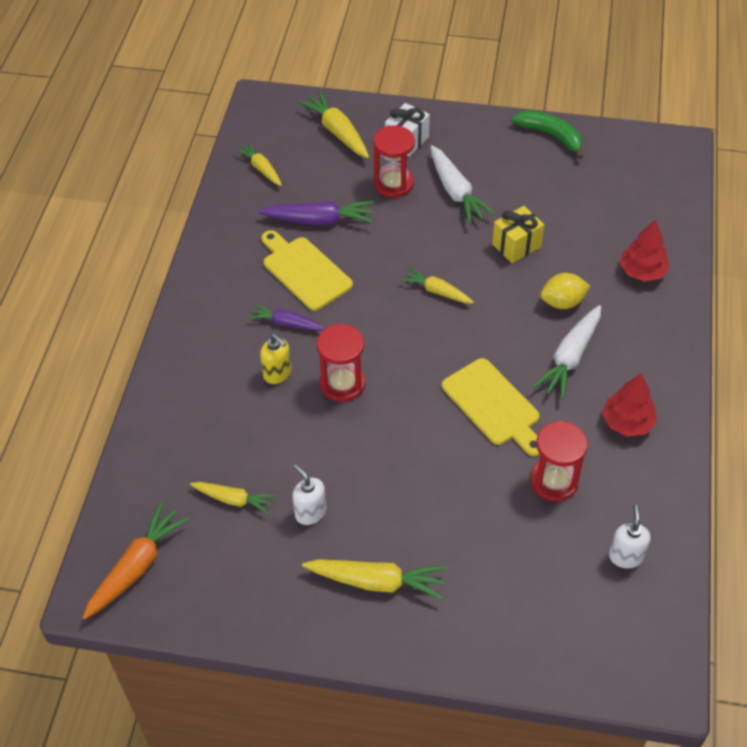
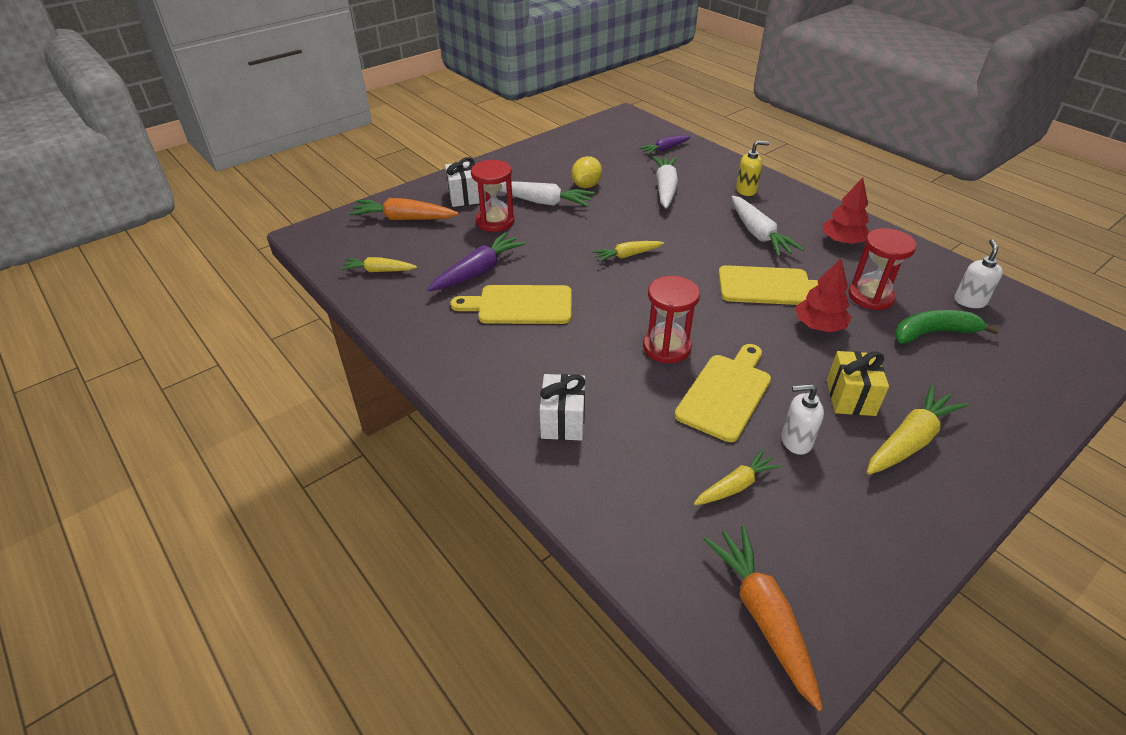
camera: 50 degrees left, 10 degrees down
purple carrot [247,304,325,331] -> purple carrot moved to [639,135,691,155]
yellow soap dispenser [260,334,291,384] -> yellow soap dispenser moved to [736,141,769,196]
yellow carrot [298,91,369,158] -> orange carrot [348,198,459,220]
yellow gift [492,206,544,263] -> yellow gift moved to [827,351,889,416]
green banana [512,110,583,159] -> green banana moved to [895,310,1000,343]
yellow lemon [540,273,590,309] -> yellow lemon moved to [571,156,602,188]
white soap dispenser [609,505,651,568] -> white soap dispenser turned 60 degrees clockwise [955,239,1003,308]
red tree [620,219,670,282] -> red tree moved to [796,258,851,332]
none -> white gift [540,374,585,441]
none -> white carrot [652,156,678,208]
none -> yellow cutting board [674,344,771,442]

